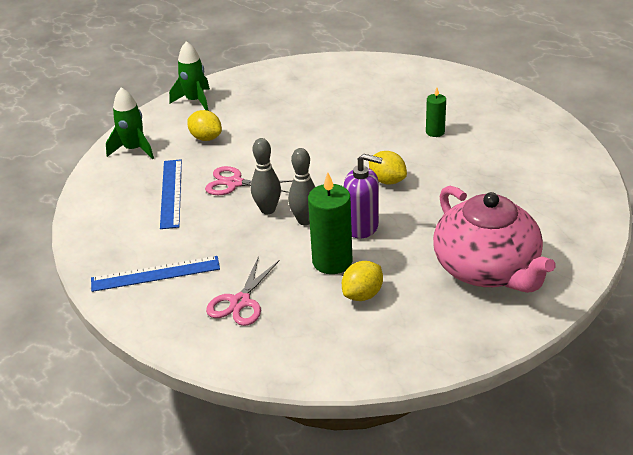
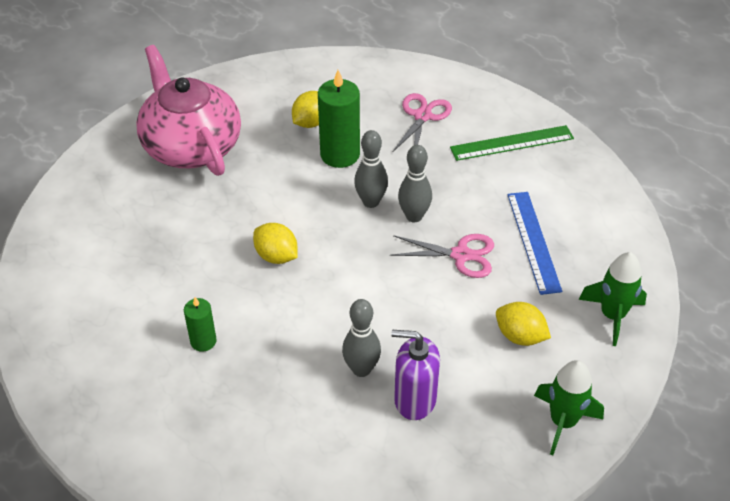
camera: 175 degrees right, 10 degrees up
blue ruler [91,256,220,292] -> green ruler [450,125,574,161]
purple soap dispenser [344,154,382,239] -> purple soap dispenser moved to [391,330,440,420]
none -> grey bowling pin [342,299,381,377]

